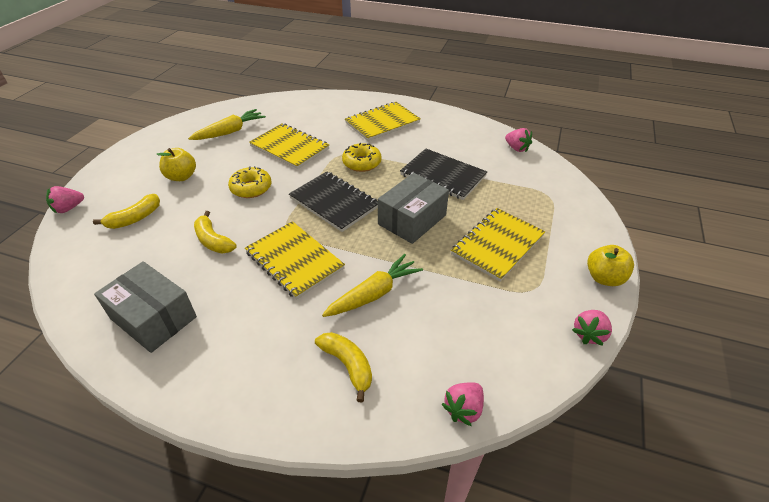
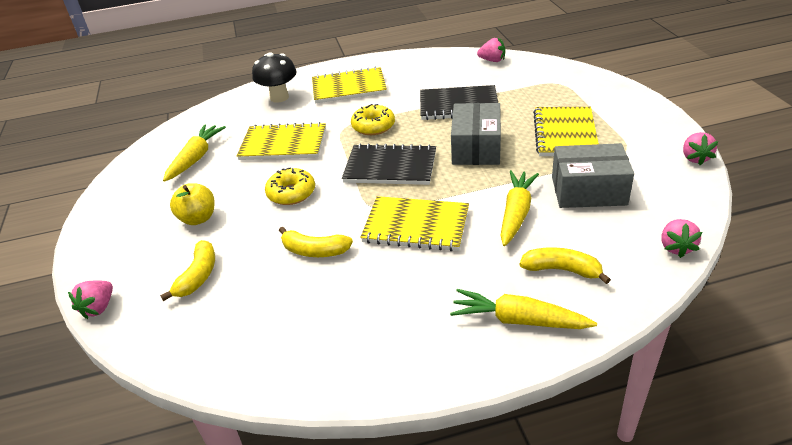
camera: 30 degrees left, 5 degrees down
grey box [94,261,197,353] -> grey box moved to [552,143,634,208]
yellow notebook [345,102,421,141] -> yellow notebook turned 60 degrees clockwise [312,67,387,103]
yellow apple [587,245,634,286] -> none
none -> black mushroom [252,52,297,103]
none -> yellow carrot [450,289,597,329]

